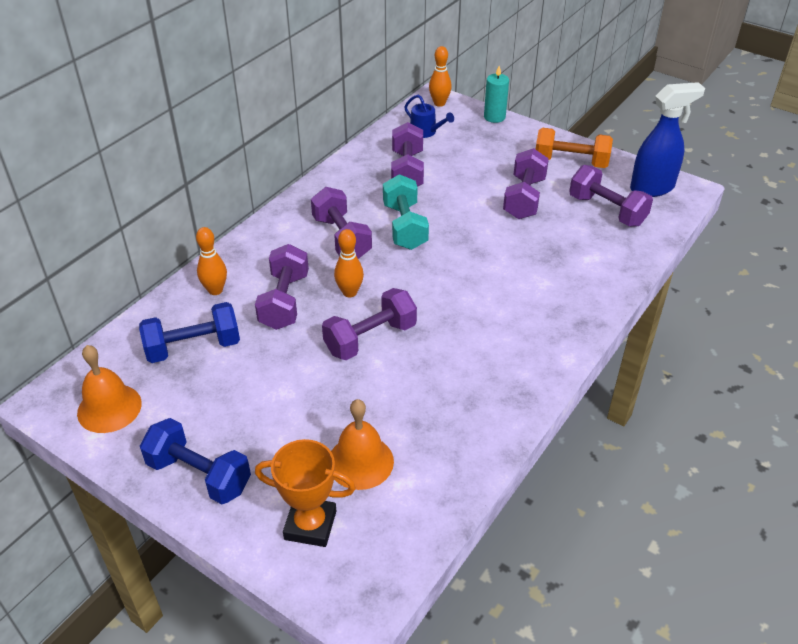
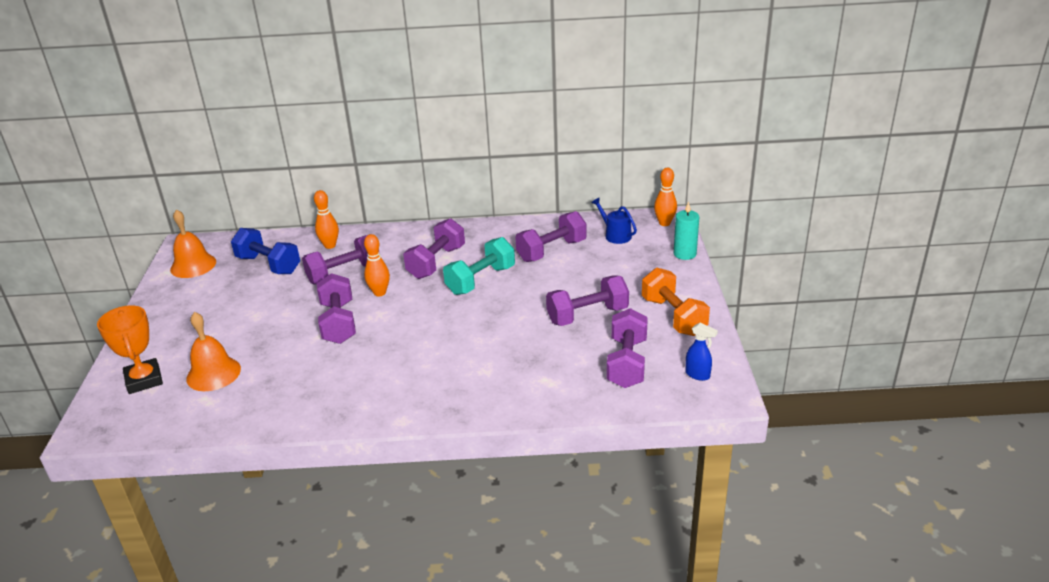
camera: 55 degrees right, 10 degrees down
blue dumbbell [140,418,251,504] -> none
purple dumbbell [322,288,417,360] -> purple dumbbell turned 60 degrees clockwise [317,273,356,344]
blue watering can [404,94,454,138] -> blue watering can turned 135 degrees clockwise [591,197,637,244]
blue spray bottle [630,82,705,197] -> blue spray bottle [685,323,718,381], size x0.48

